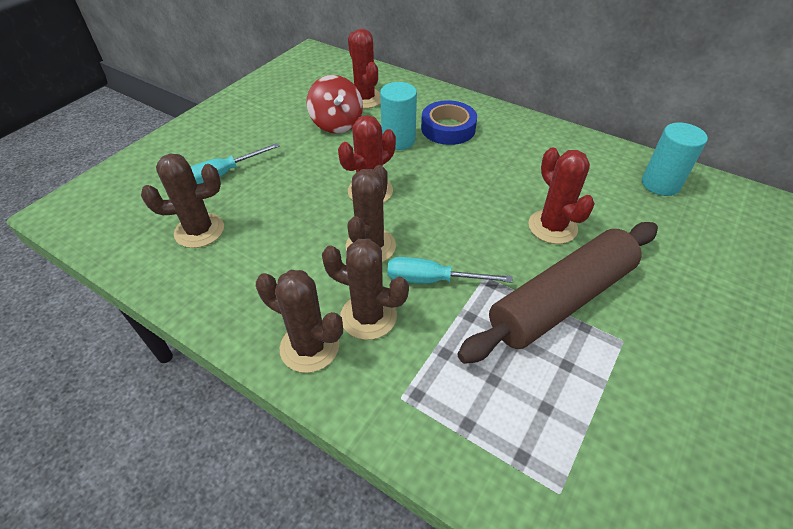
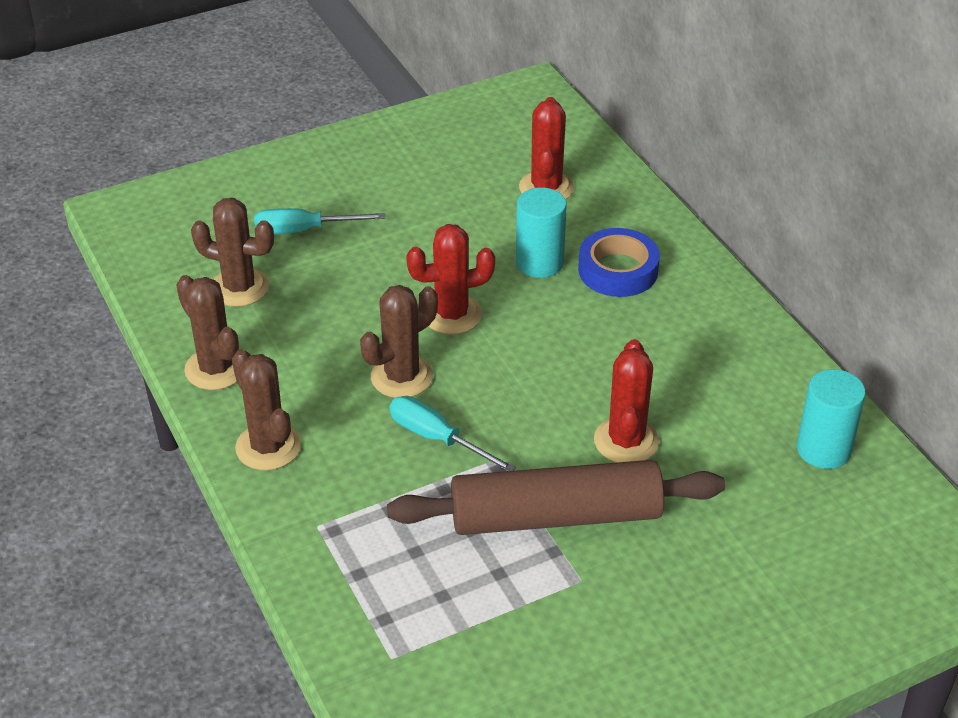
camera: 30 degrees right, 5 degrees down
red spinning top [306,75,363,134] -> none
brown cactus [322,239,409,340] -> brown cactus moved to [176,275,239,390]

